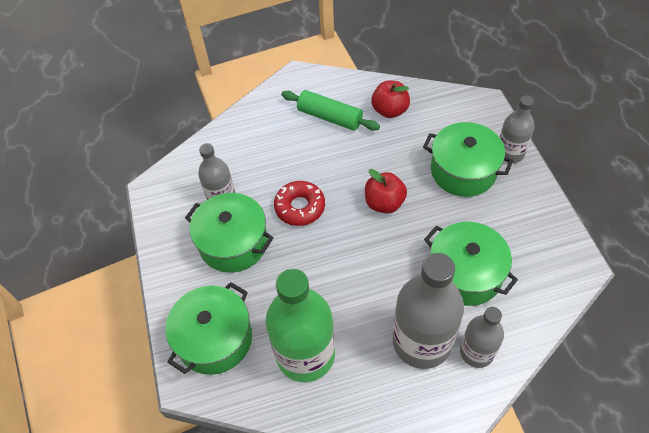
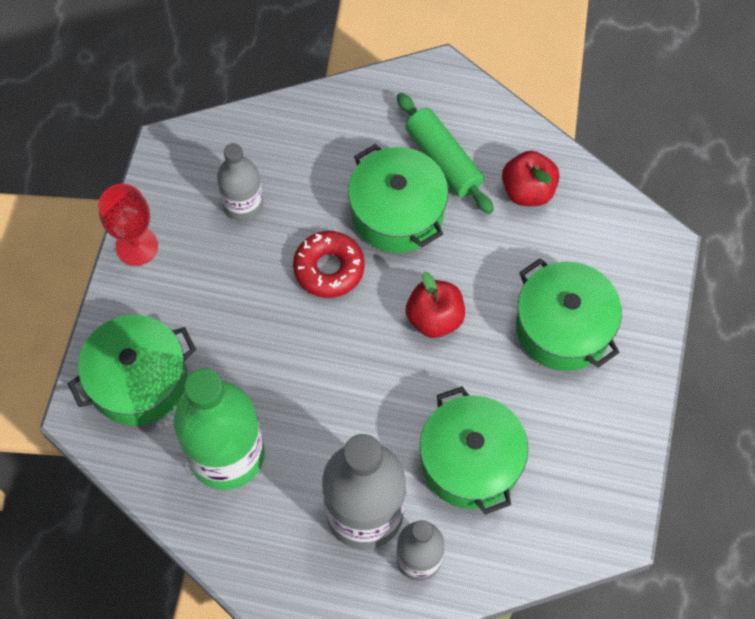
camera: 25 degrees right, 10 degrees up
green pot [185,193,274,273] -> green pot moved to [348,144,449,253]
grey bottle [499,95,534,163] -> none
none -> red goblet [98,184,158,266]

